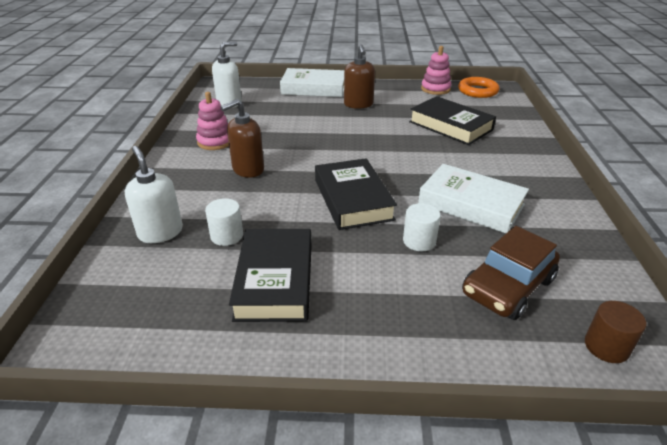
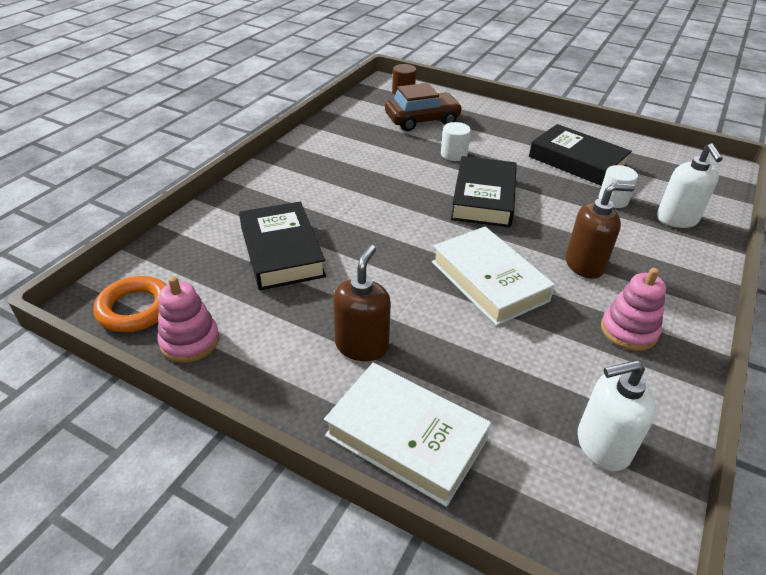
camera: 155 degrees left, 5 degrees up
black book [229,229,312,322] -> black book turned 75 degrees counterclockwise [529,124,632,186]
white book [418,164,529,233] -> white book moved to [432,226,555,326]

